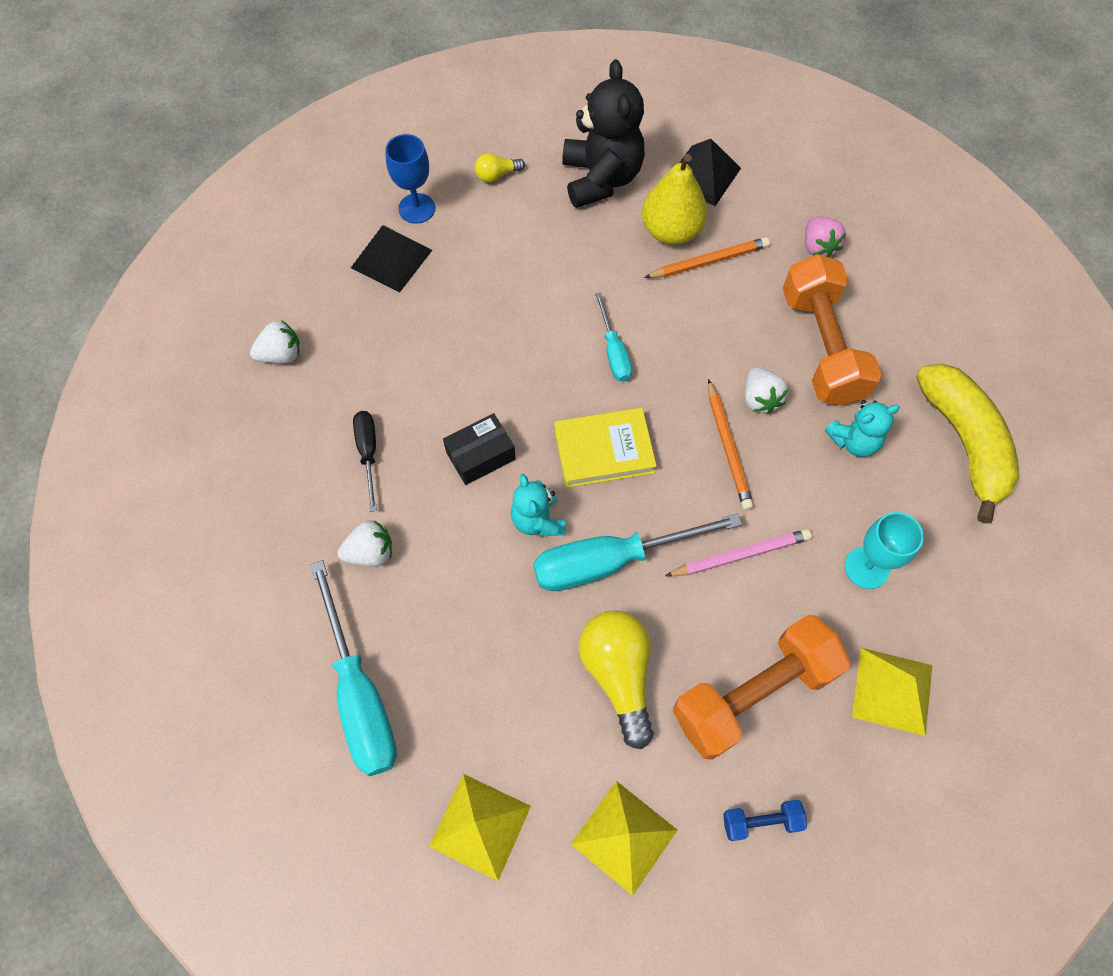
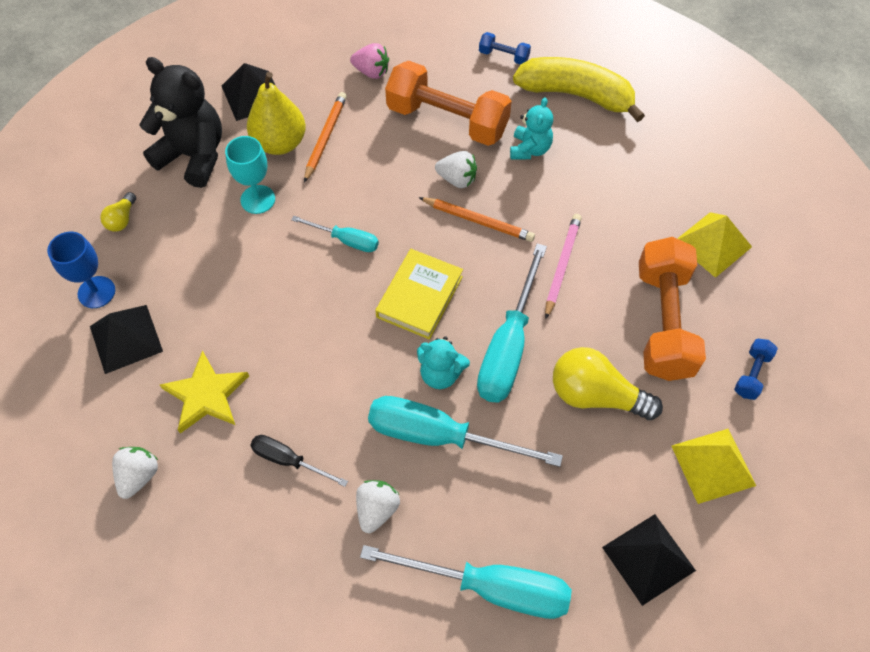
camera: 55 degrees left, 5 degrees down
yellow pyramid [429,774,531,881] -> black pyramid [602,514,696,606]
black box [443,413,516,485] -> none
turquoise goblet [845,512,924,589] -> turquoise goblet moved to [225,136,275,214]
none -> yellow star [160,350,249,433]
none -> turquoise screwdriver [368,396,563,467]
none -> blue dumbbell [479,32,531,65]

